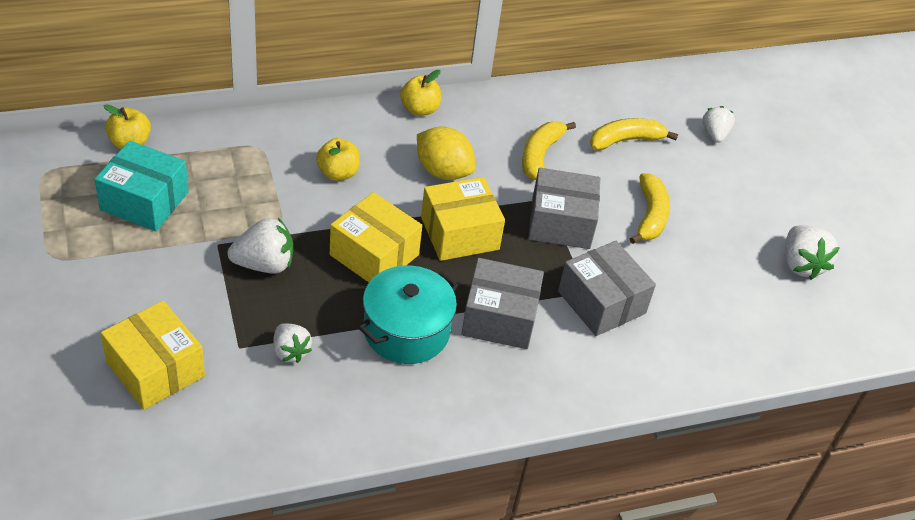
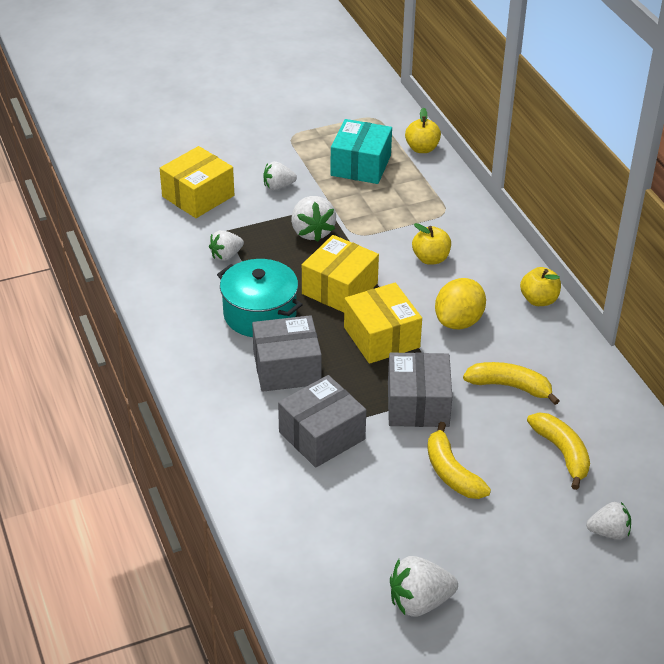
camera: 90 degrees right, 5 degrees down
grey box [461,258,544,349] -> grey box turned 75 degrees clockwise [252,315,322,392]
yellow banana [630,173,670,244] -> yellow banana turned 60 degrees clockwise [427,422,491,499]
none -> white strawberry [263,161,297,191]

